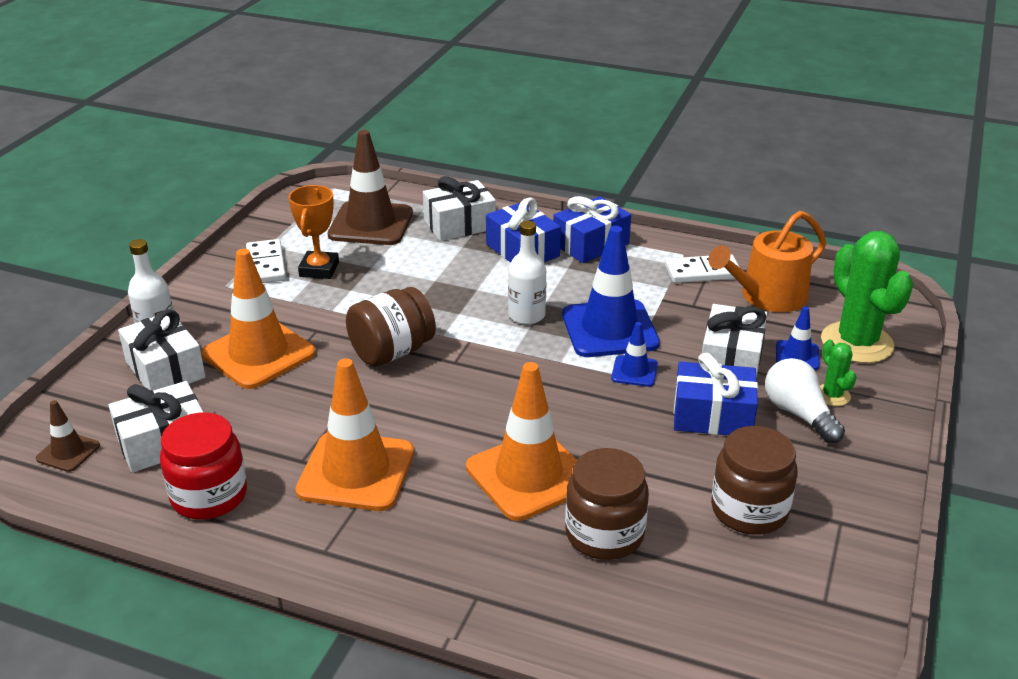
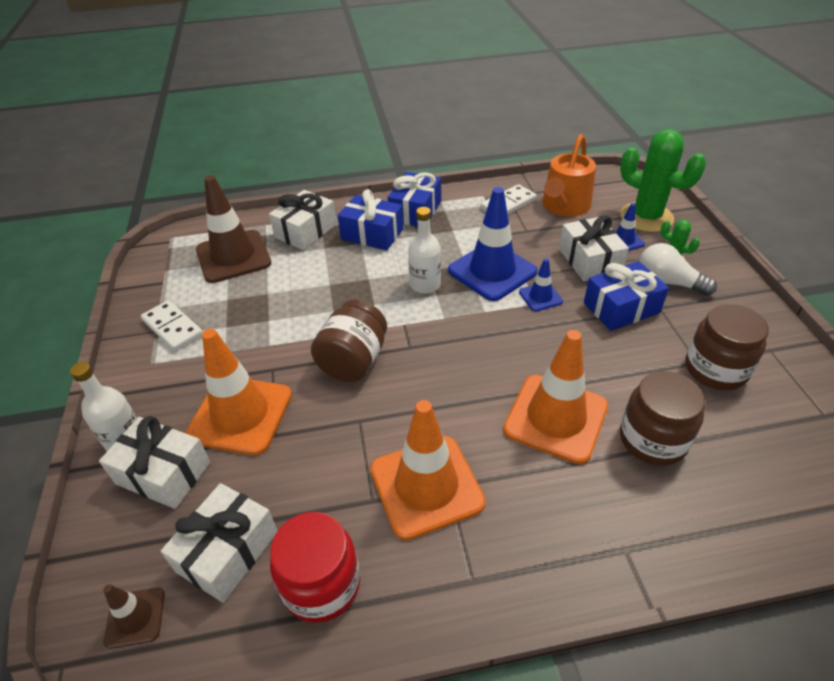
camera: 30 degrees left, 10 degrees up
orange trophy [289,185,339,279] -> none

